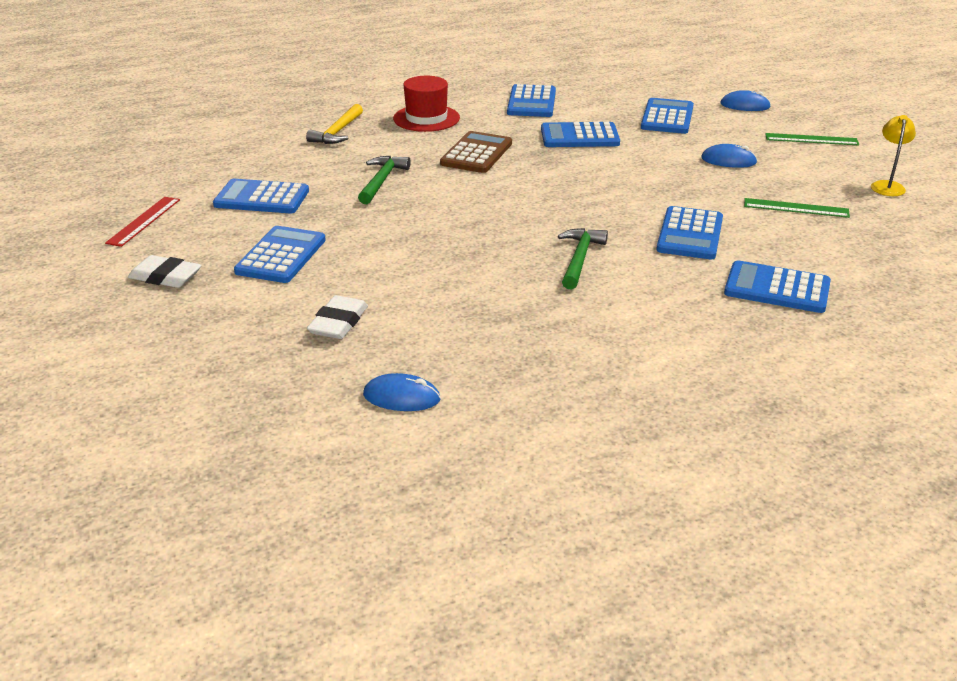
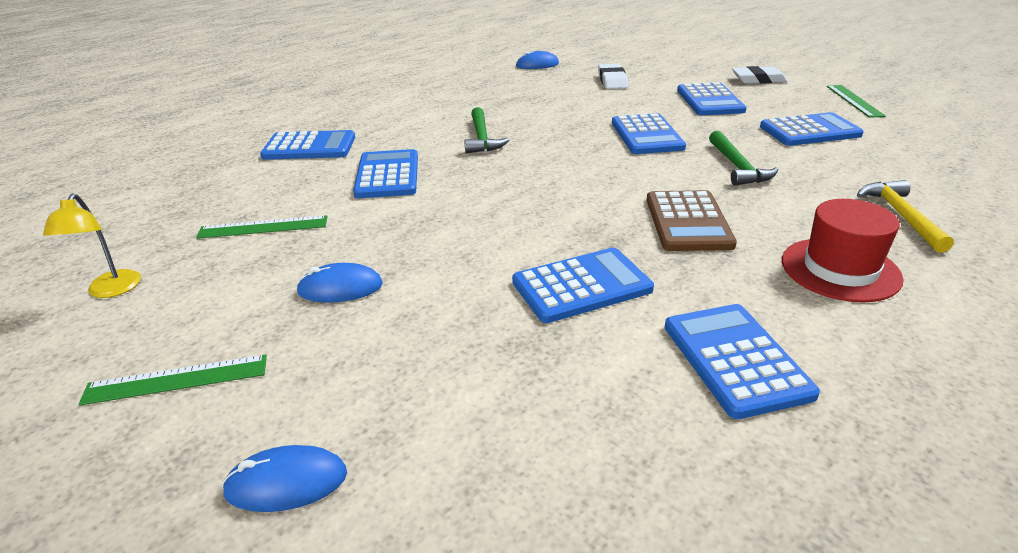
camera: 160 degrees right, 0 degrees up
red ruler [105,197,180,247] -> green ruler [827,85,886,118]
blue calculator [641,98,694,134] -> blue calculator moved to [612,113,686,154]

